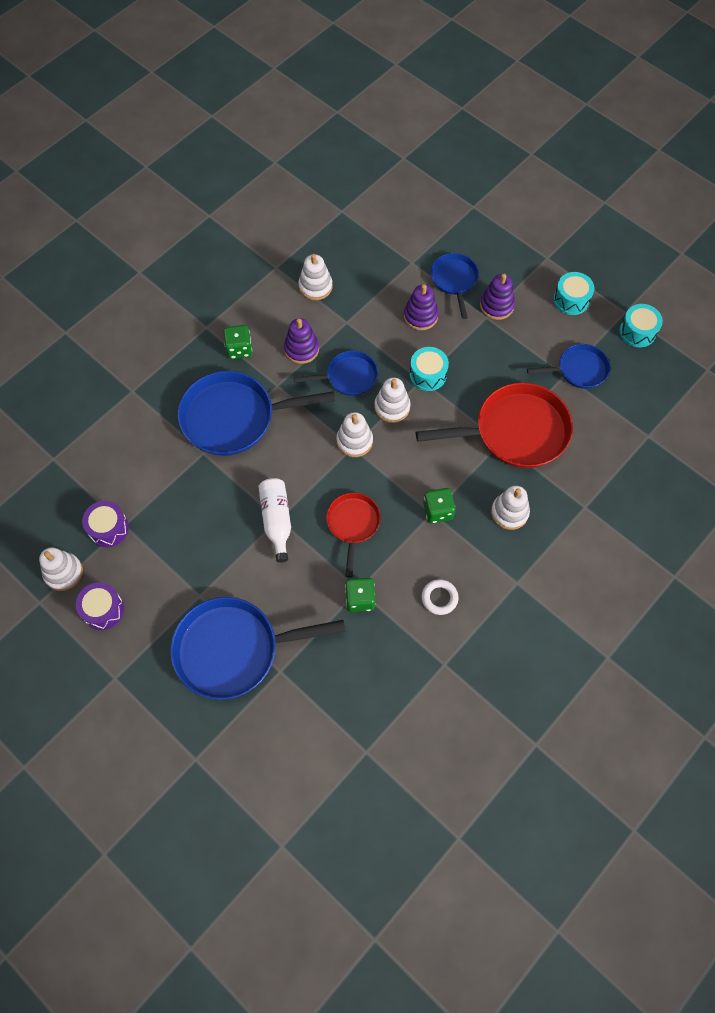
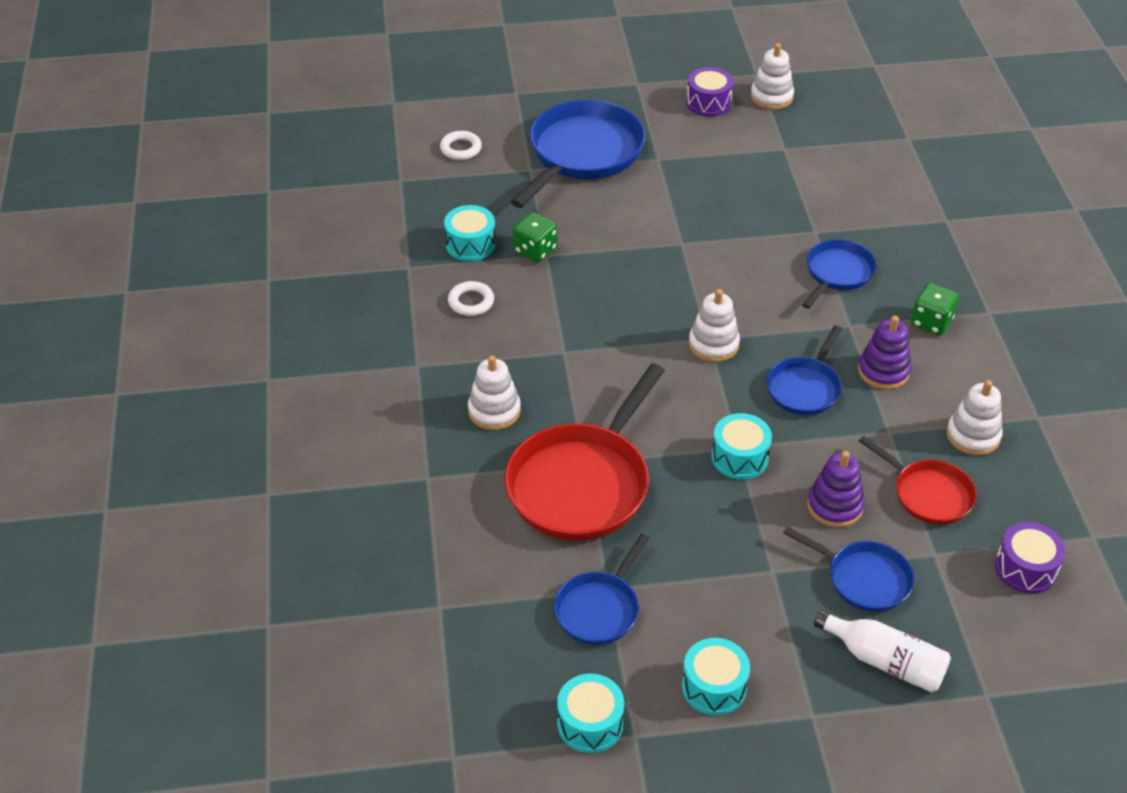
camera: 130 degrees right, 20 degrees down
purple drum [82,501,129,547] -> purple drum moved to [995,522,1066,594]
blue pan [178,371,335,456] -> blue pan [802,239,876,309], size x0.55
white bottle [258,478,291,563] -> white bottle moved to [814,609,951,693]
red pan [326,493,381,577] -> red pan moved to [859,436,977,525]
white stacking toy [374,378,410,423] -> none
green dice [423,488,455,523] -> none
purple stacking toy [480,274,515,320] -> none
none -> white ring [440,131,482,160]
none -> turquoise drum [444,205,496,261]

